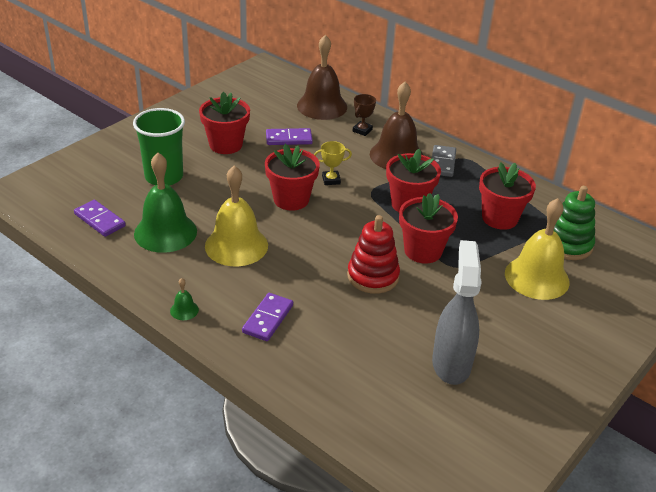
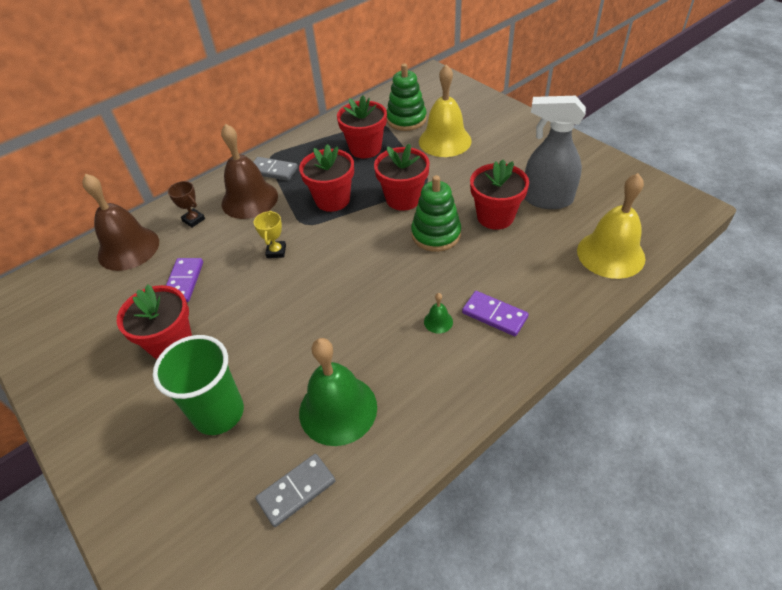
camera: 75 degrees left, 10 degrees up
purple domino [74,200,126,237] -> grey domino [255,454,335,527]
green bell [170,278,199,320] -> green bell moved to [424,293,453,334]
yellow bell [205,166,268,266] -> yellow bell moved to [577,173,645,279]
red flower pot [265,144,320,211] -> red flower pot moved to [470,160,529,230]
red stacking toy [347,215,400,294] -> green stacking toy [411,175,461,252]

